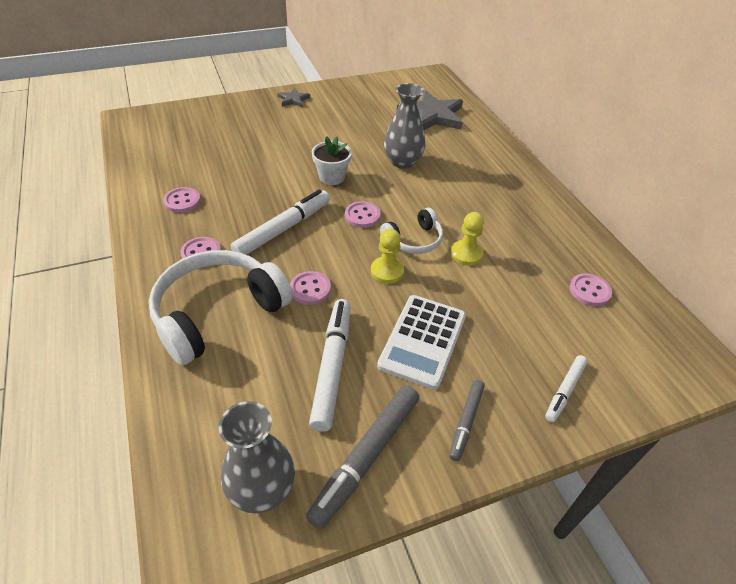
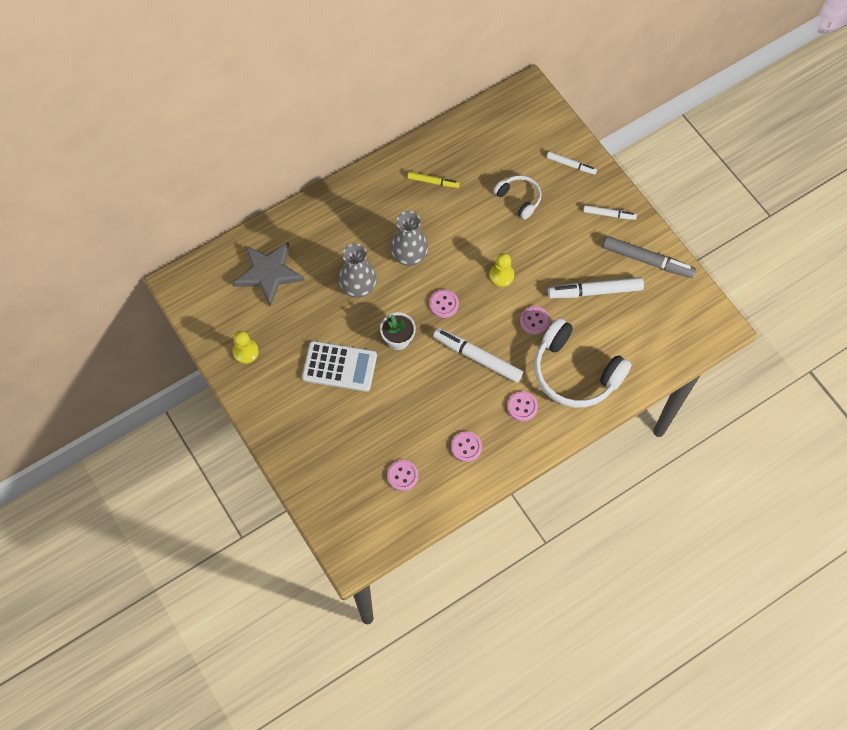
camera: 100 degrees left, 20 degrees up
grey vase [219,401,295,513] -> grey vase moved to [390,211,428,266]
grey star [277,88,310,107] -> none
white calculator [377,295,466,390] -> white calculator moved to [302,341,377,392]
white headphones [380,208,443,254] -> white headphones moved to [493,175,541,219]
grey marker [449,380,485,461] -> white marker [583,205,637,220]
yellow pawn [450,212,484,266] -> yellow pawn moved to [233,331,259,364]
pink button [570,273,612,306] -> pink button moved to [387,460,418,491]
none -> yellow marker [407,172,460,188]

